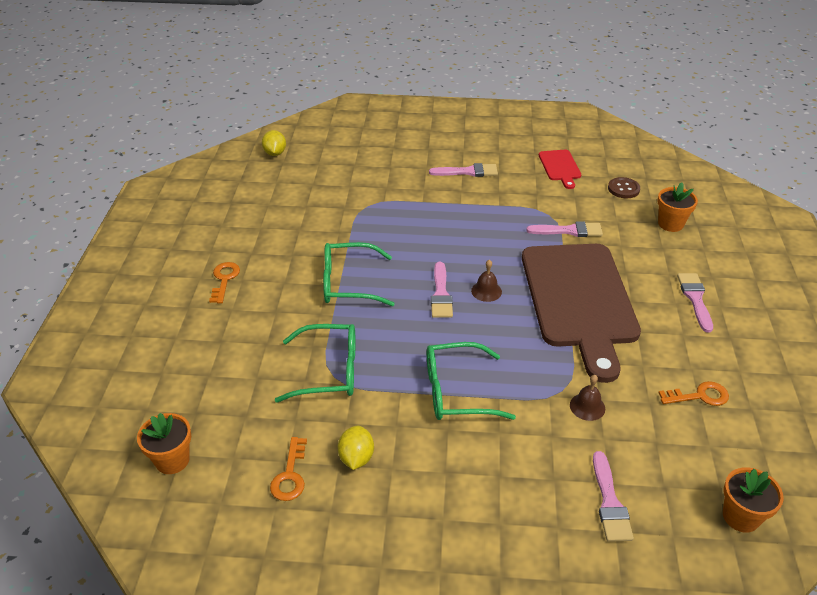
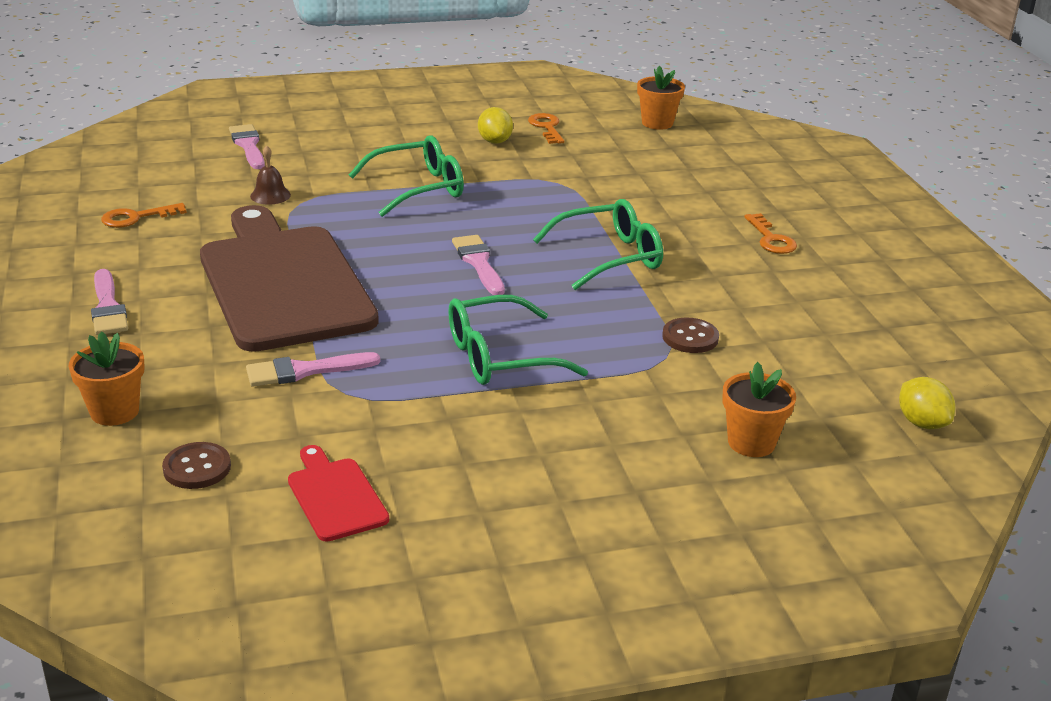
camera: 160 degrees right, 10 degrees down
green glasses [275,324,356,403] -> green glasses moved to [448,295,588,385]
pink brush [429,163,498,177] -> none
brown bell [471,260,502,302] -> none
orange flower pot [723,467,784,533] -> orange flower pot moved to [722,362,796,457]
none -> brown button [662,318,719,353]

